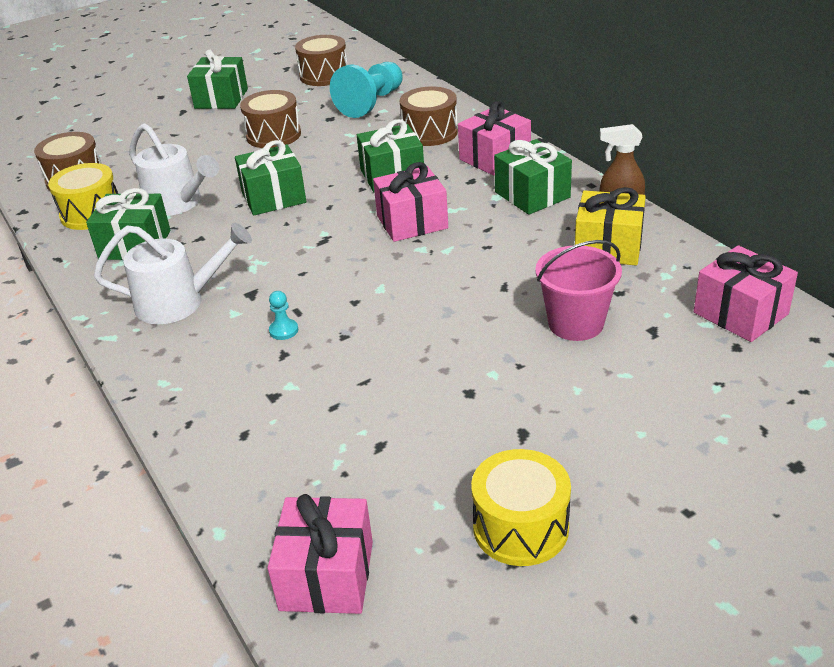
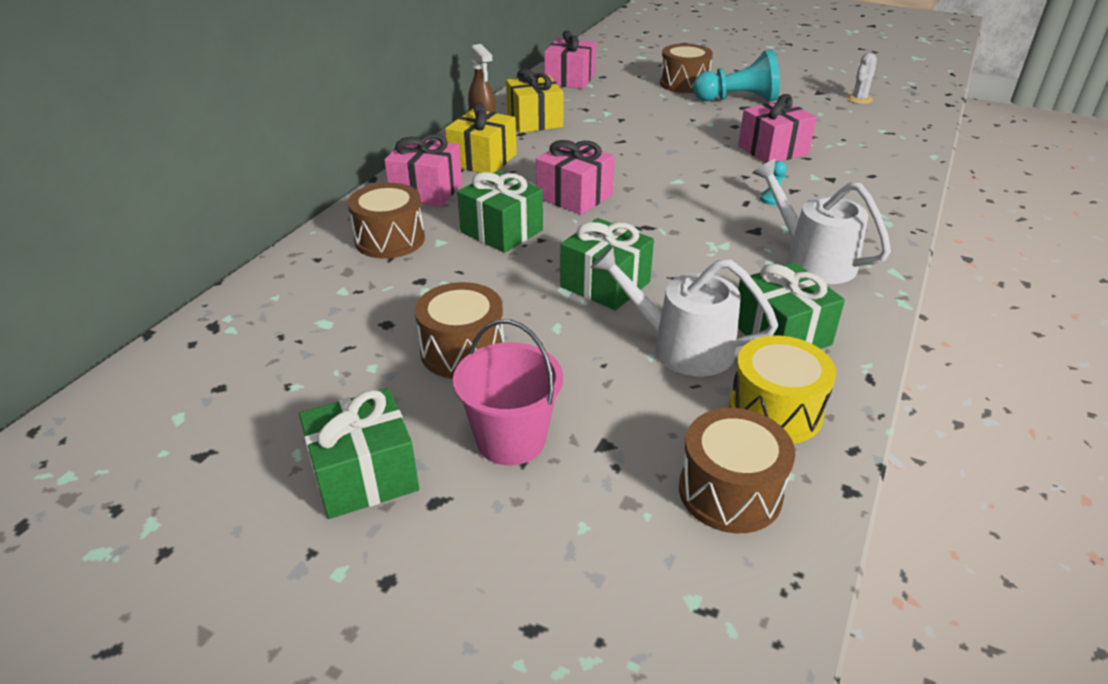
camera: 125 degrees left, 0 degrees up
white watering can [129,123,219,216] -> white watering can turned 75 degrees counterclockwise [591,246,778,377]
pink gift [268,494,373,614] -> pink gift moved to [738,94,817,163]
brown drum [295,35,348,86] -> brown drum moved to [660,43,713,93]
turquoise pawn [330,62,403,118] -> turquoise pawn moved to [693,49,780,102]
yellow drum [471,449,571,566] -> none
green gift [494,139,572,215] -> yellow gift [445,102,517,173]
pink bucket [535,240,622,341] -> pink bucket moved to [453,319,563,465]
none -> white cactus [846,53,877,104]

